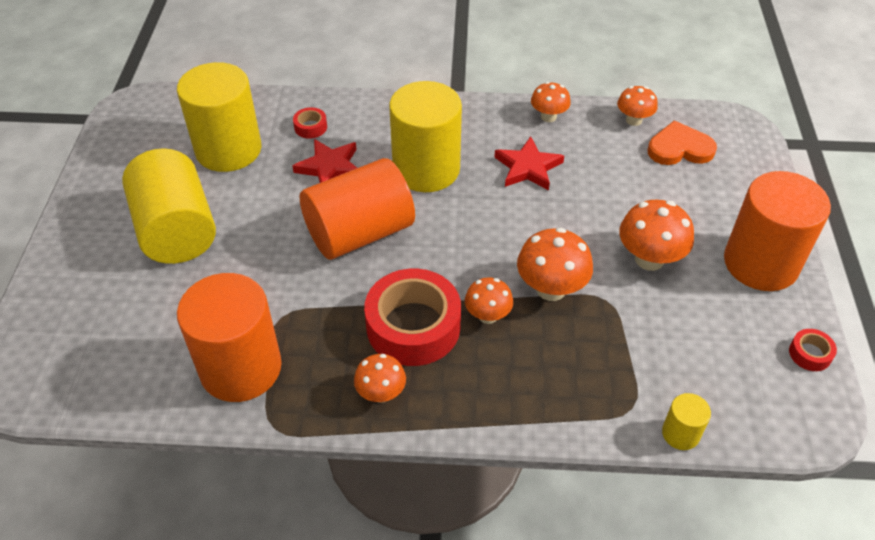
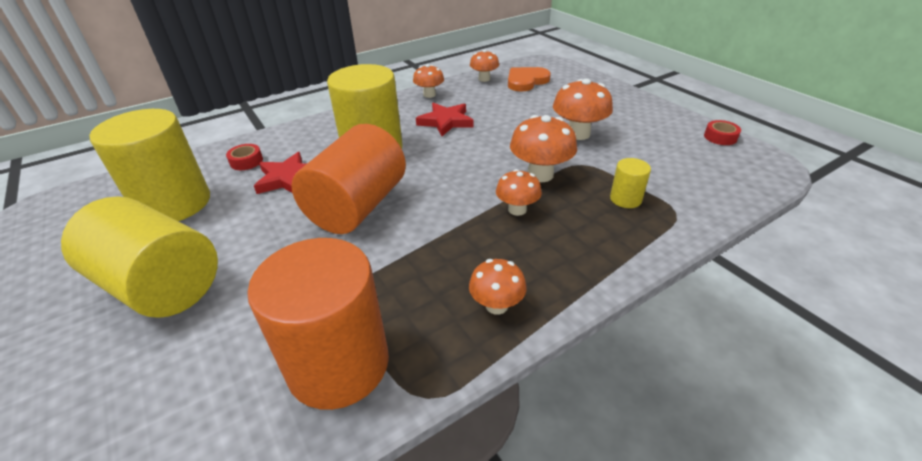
camera: 35 degrees left, 10 degrees down
red tape [364,269,461,366] -> none
yellow cylinder [662,393,711,450] -> yellow cylinder moved to [610,158,651,208]
orange cylinder [724,171,831,291] -> none

